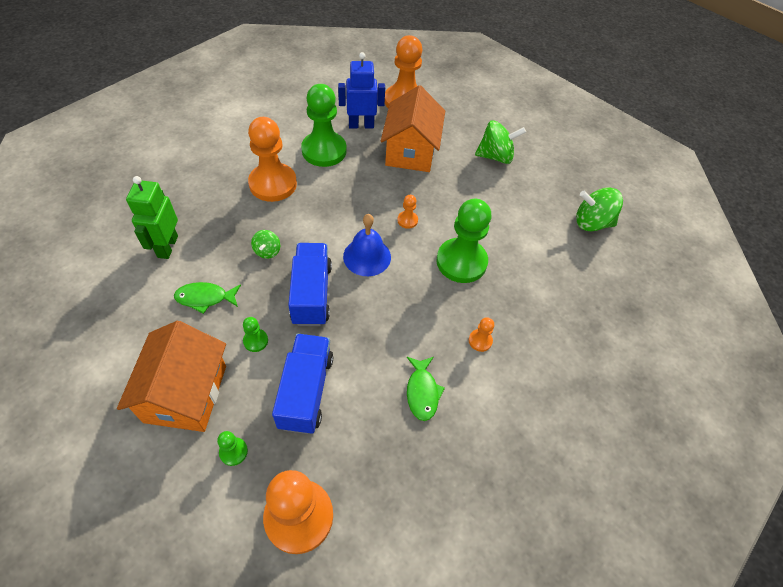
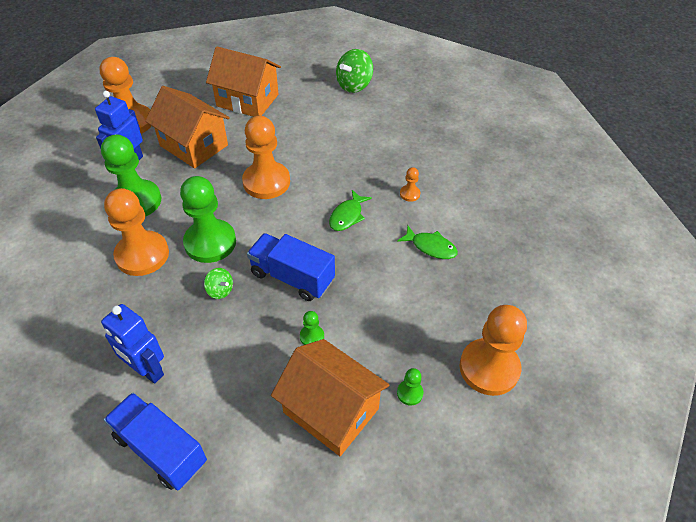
camera: 55 degrees left, 5 degrees down
green robot [126,176,178,259] -> blue robot [101,304,164,384]
green fish [174,282,241,314] -> green fish moved to [329,190,372,231]
blue truck [272,334,333,434] -> blue truck moved to [104,392,207,491]
blue bell [343,214,391,276] -> none
orange pawn [397,195,418,229] -> orange pawn [242,116,290,199], size x2.34
green pawn [436,199,491,283] -> green pawn moved to [180,176,236,263]
green spinning top [475,120,526,164] -> orange house [206,46,281,117]

